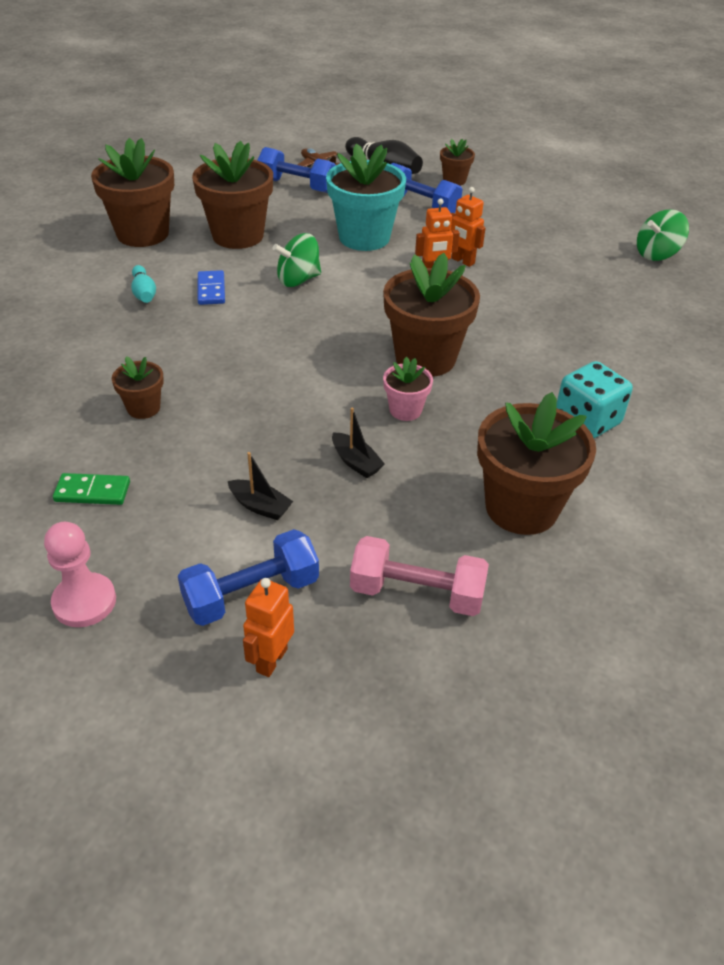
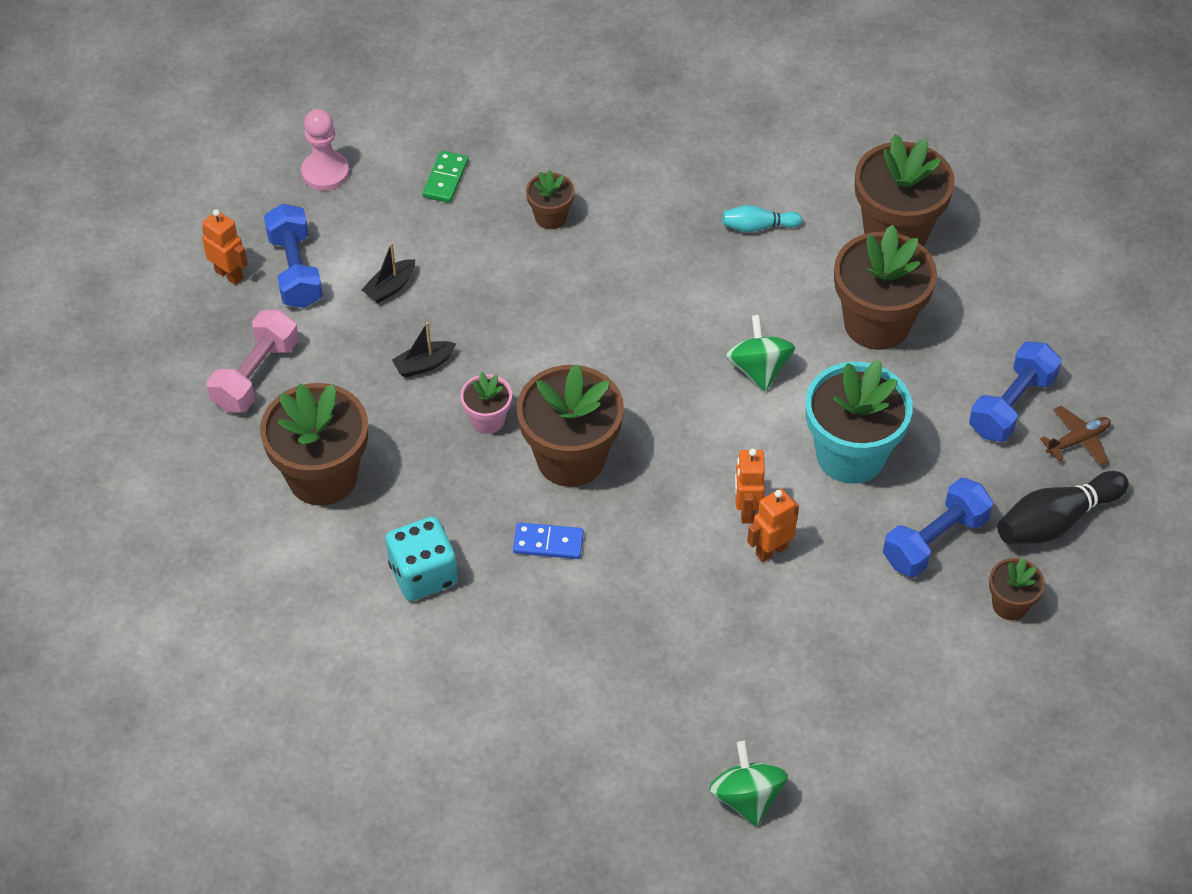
camera: 105 degrees right, 10 degrees up
blue domino [198,270,225,305] -> blue domino moved to [513,522,584,559]

